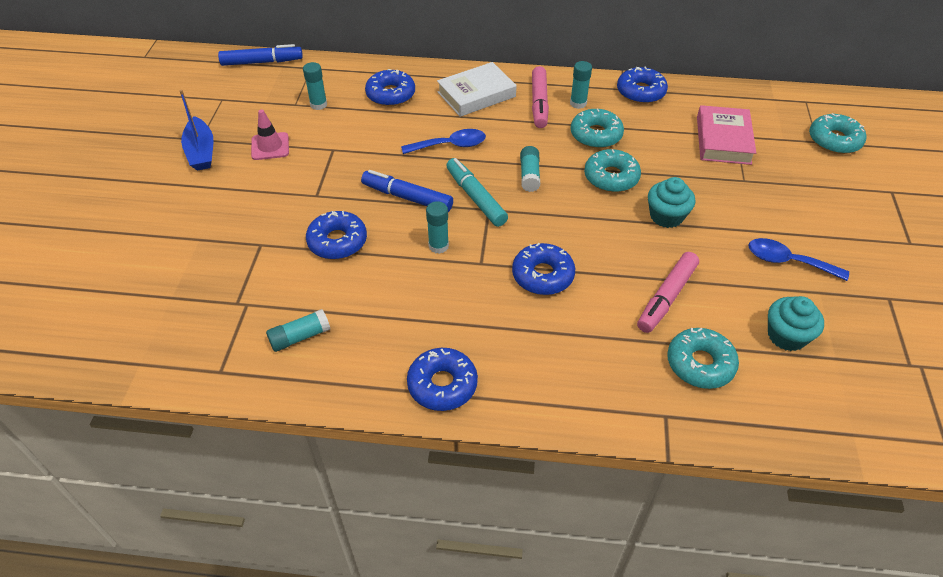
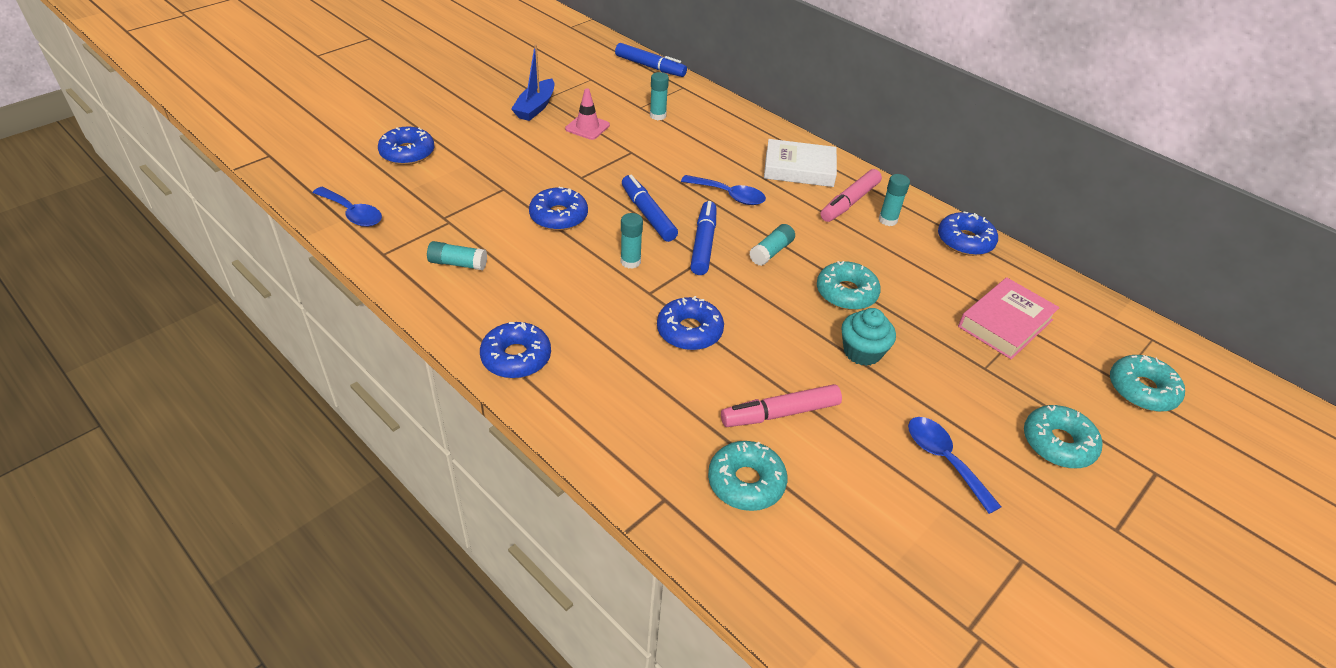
camera: 35 degrees right, 5 degrees down
blue donut [365,69,415,106] -> blue donut moved to [378,127,435,165]
turquoise marker [446,158,508,227] -> blue marker [690,201,716,275]
turquoise donut [570,108,624,148] -> turquoise donut moved to [1024,405,1102,468]
turquoise cupcake [768,296,824,351] -> none
none -> blue spoon [313,187,382,227]

